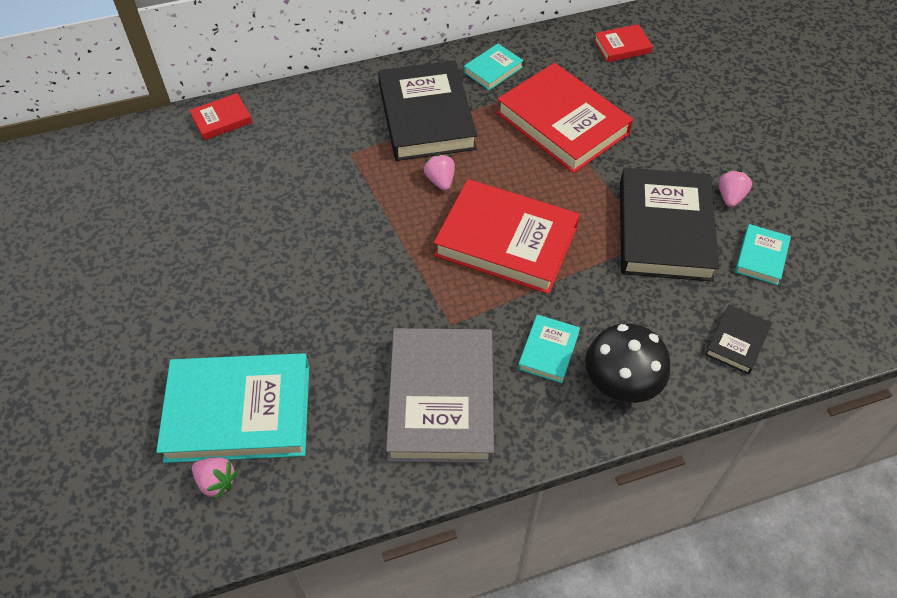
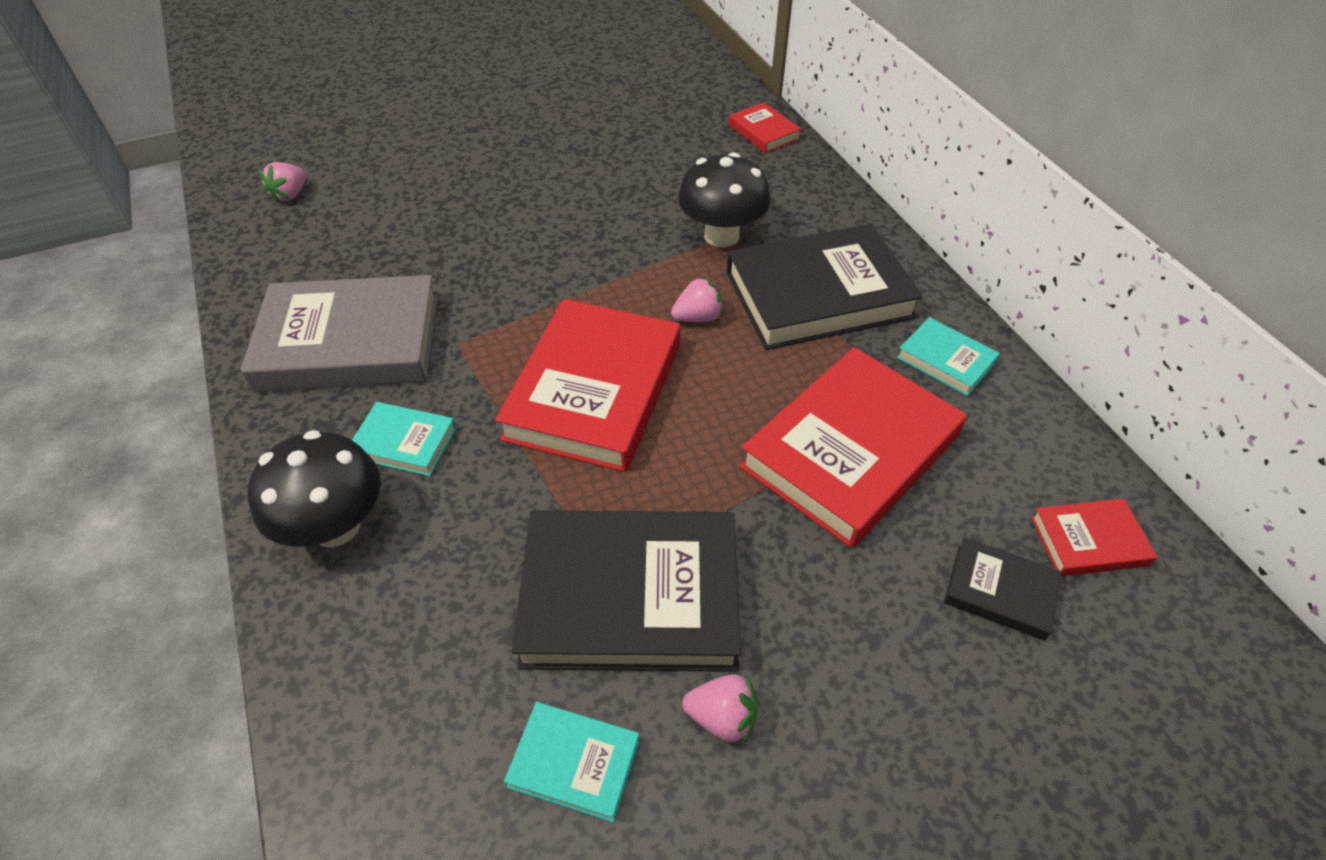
camera: 85 degrees right, 5 degrees down
turquoise book [156,353,309,463] -> none
red book [594,24,653,62] -> red book turned 75 degrees counterclockwise [1031,499,1157,576]
black book [705,305,772,374] -> black book moved to [944,537,1062,640]
none -> black mushroom [678,152,770,247]

